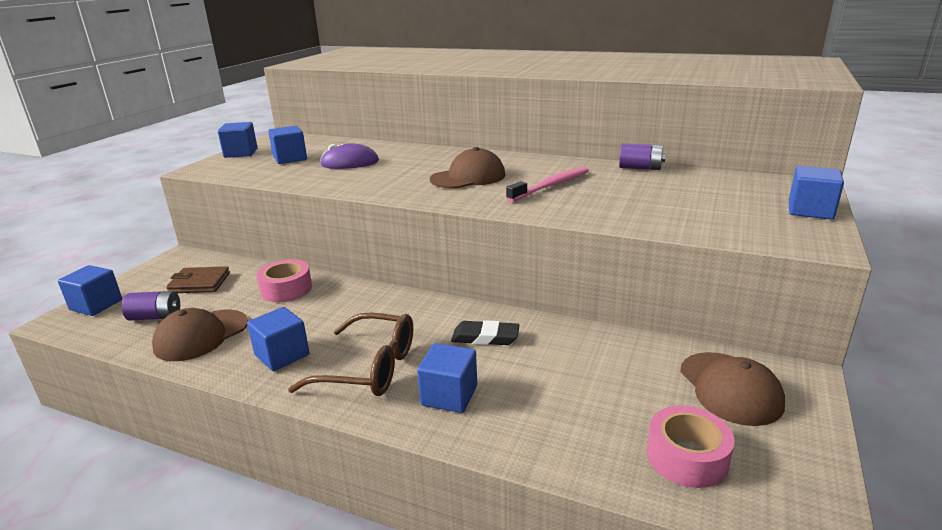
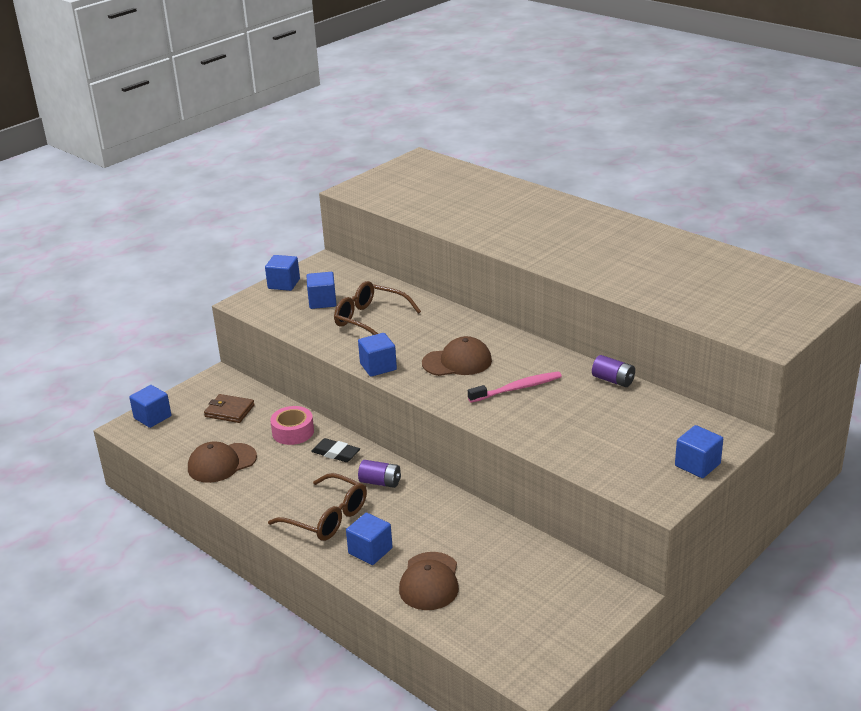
camera: 20 degrees right, 5 degrees up
purple battery [122,291,180,321] -> purple battery moved to [358,460,401,488]
blue cube [247,307,310,371] -> blue cube moved to [358,333,397,377]
purple mouse [320,143,379,169] -> brown glasses [334,281,421,335]
black eraser [451,320,519,345] -> black eraser moved to [311,438,360,462]
pink tape [647,406,735,488] -> none
brown cap [680,352,785,426] -> brown cap moved to [399,552,459,610]

